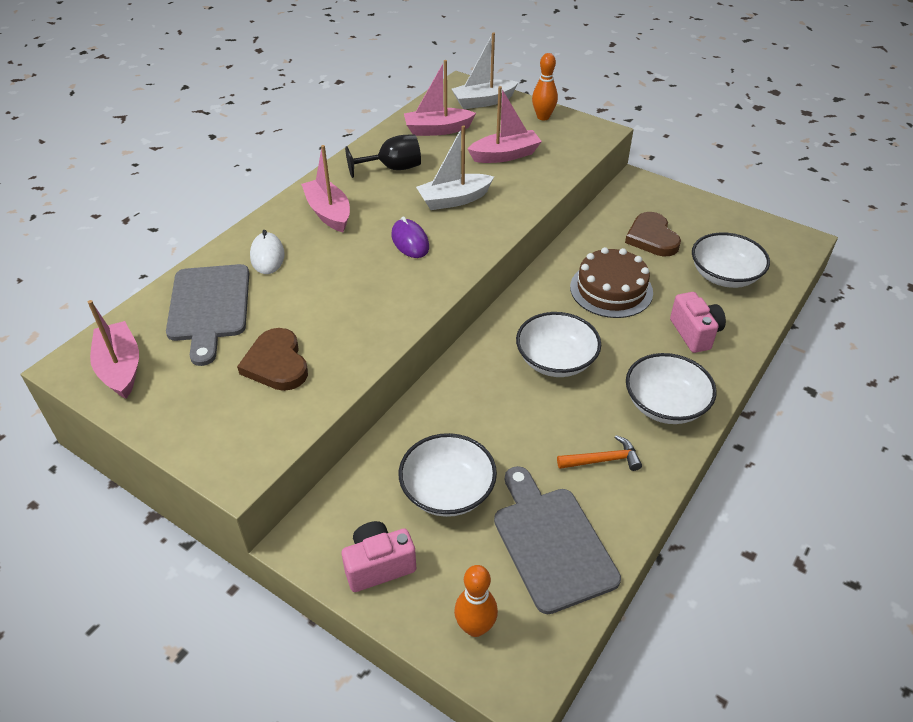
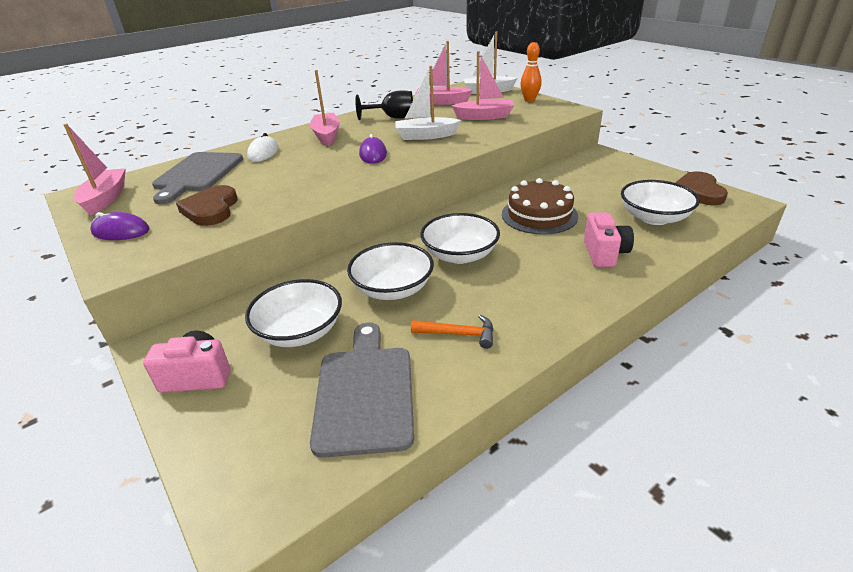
camera: 20 degrees right, 10 degrees down
orange bowling pin [454,565,498,637] -> none
brown heart [625,212,681,256] -> brown heart moved to [675,171,728,205]
white bowl [626,353,717,424] -> white bowl moved to [347,242,434,300]
none -> purple mouse [90,212,149,240]

